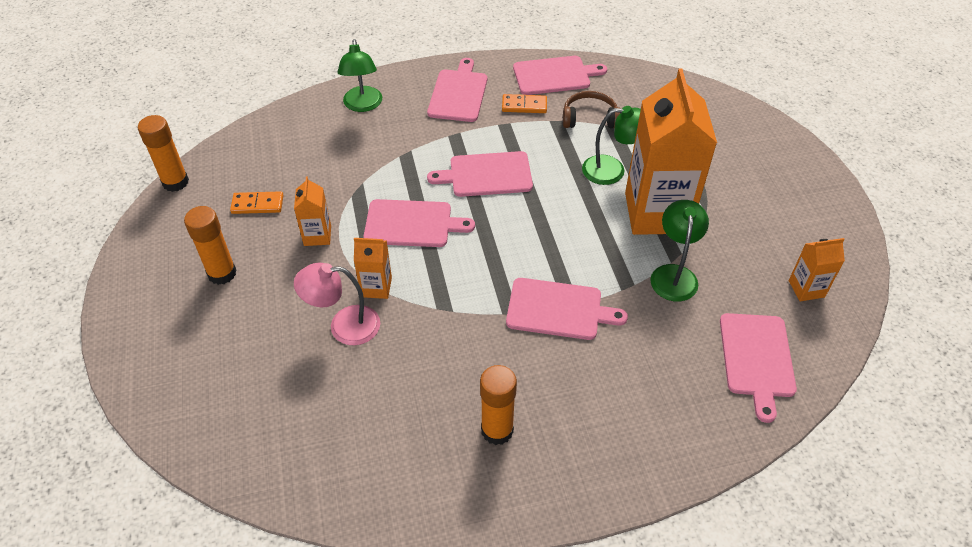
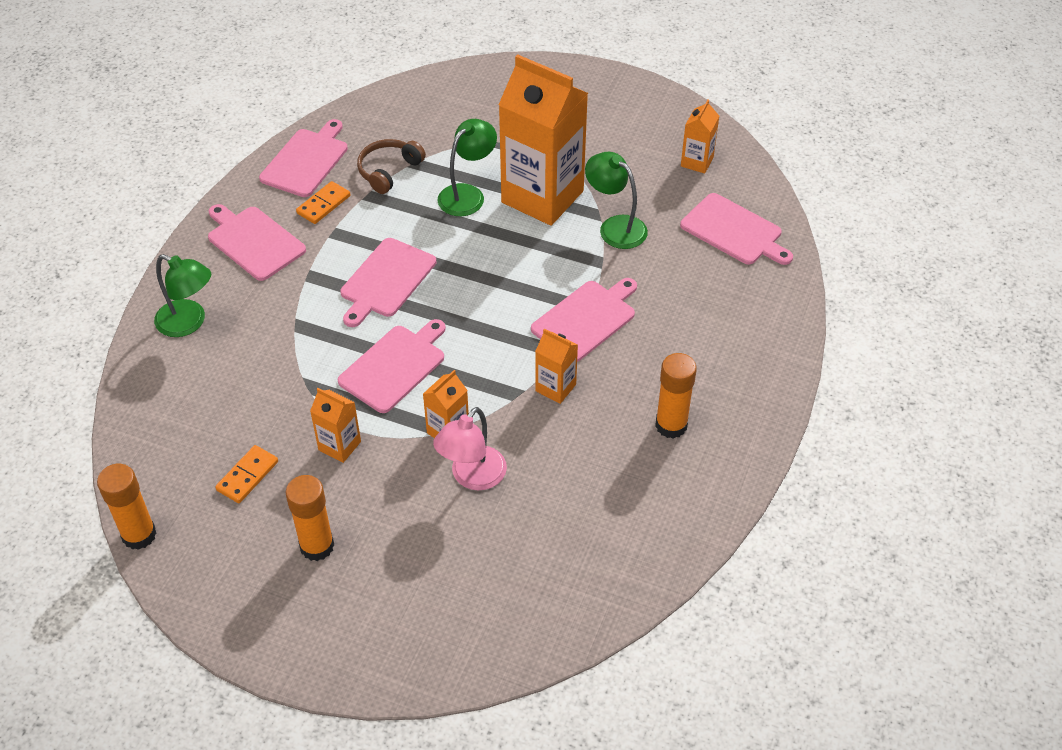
camera: 55 degrees left, 0 degrees up
none -> orange carton [535,329,578,404]

